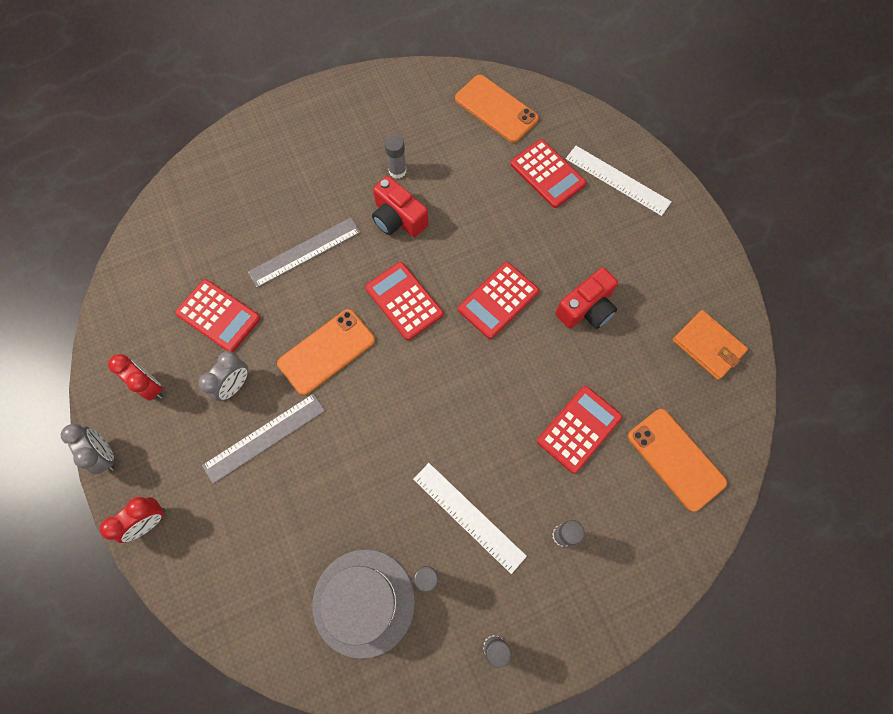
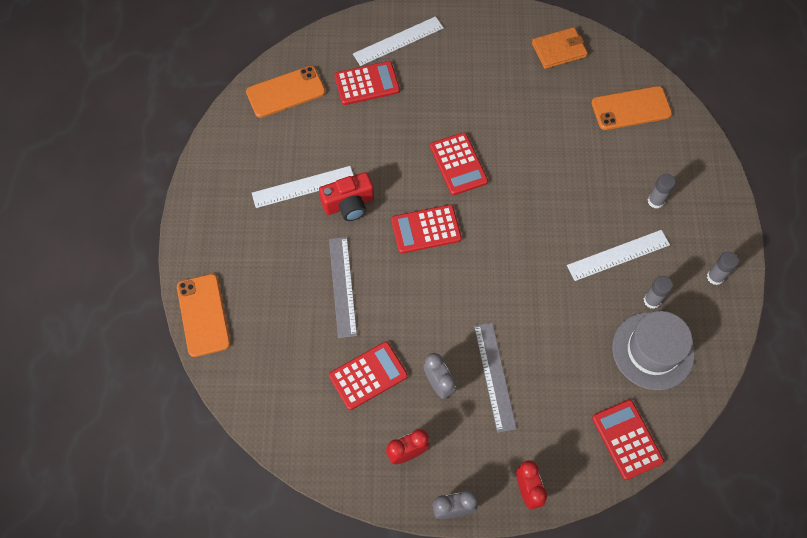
camera: 65 degrees left, 5 degrees down
orange phone [277,309,375,395] -> orange phone moved to [177,274,231,357]
grey glue stick [385,135,406,179] -> white ruler [252,166,354,208]
red calculator [537,386,622,474] -> red calculator moved to [592,400,664,480]
red camera [555,267,618,329] -> none

